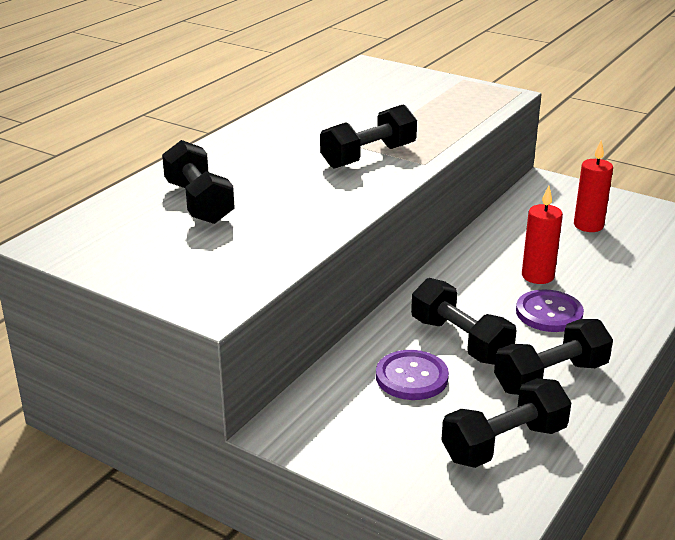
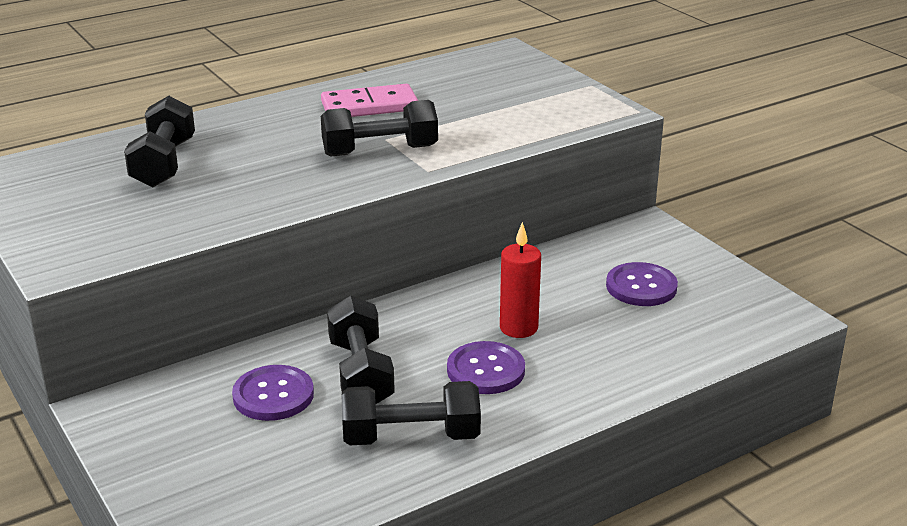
camera: 25 degrees right, 0 degrees up
black dumbbell [441,378,571,468] -> none
red candle [574,140,613,232] -> purple button [606,262,678,306]
none -> pink domino [321,84,418,117]

